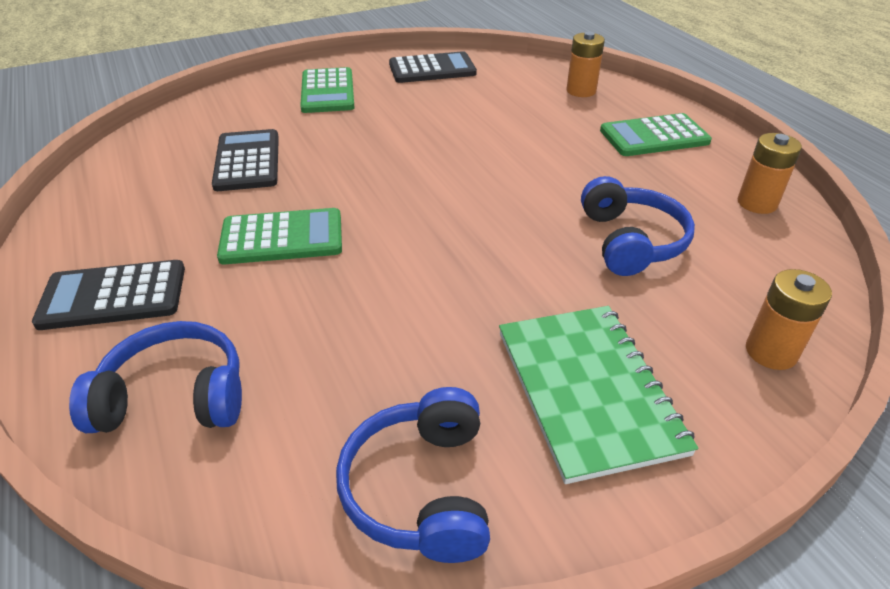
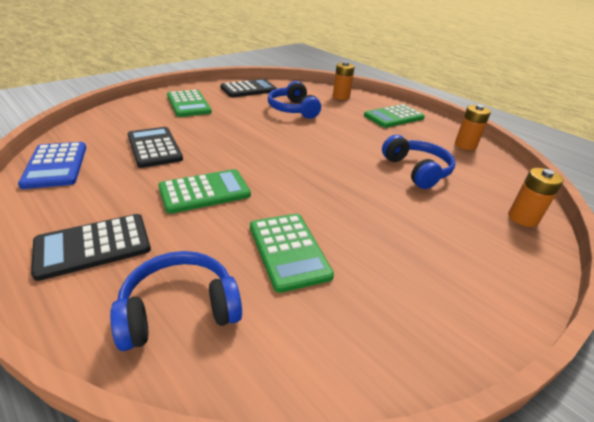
camera: 20 degrees left, 5 degrees down
blue headphones [336,387,490,563] -> blue headphones moved to [268,81,321,119]
green notebook [499,306,699,484] -> none
none -> blue calculator [18,142,86,189]
none -> green calculator [250,214,334,293]

